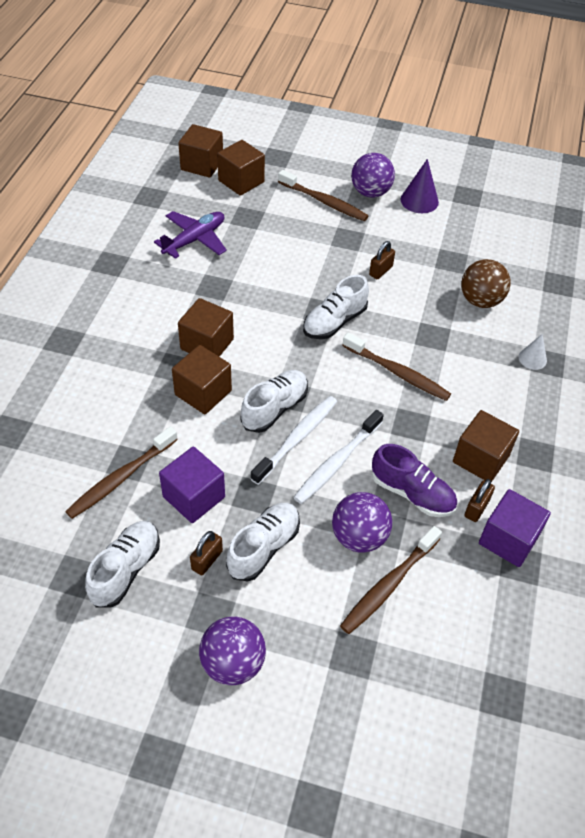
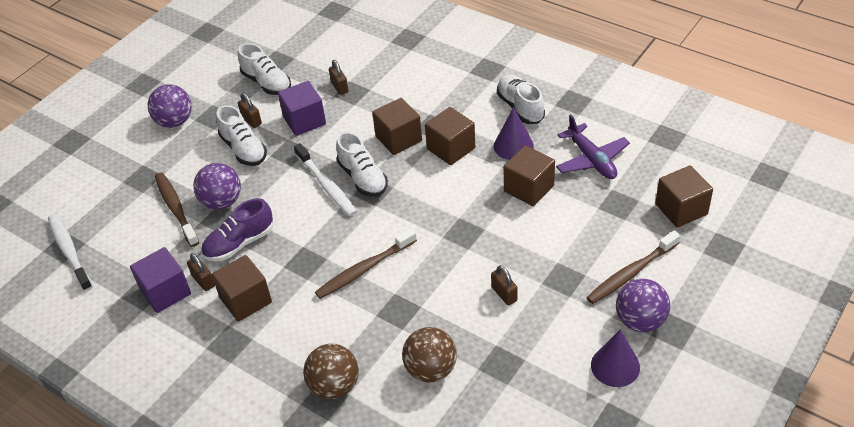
camera: 115 degrees right, 5 degrees down
brown toothbrush [65,426,178,519] -> brown padlock [329,60,348,95]
brown cube [178,124,223,178] -> brown cube moved to [504,145,555,206]
white toothbrush [293,410,384,504] -> white toothbrush moved to [48,214,93,291]
white shoe [303,275,369,339] -> white shoe moved to [497,74,545,124]
white cone [519,334,547,370] -> brown ball [303,344,359,399]
none -> purple cone [494,107,534,160]

